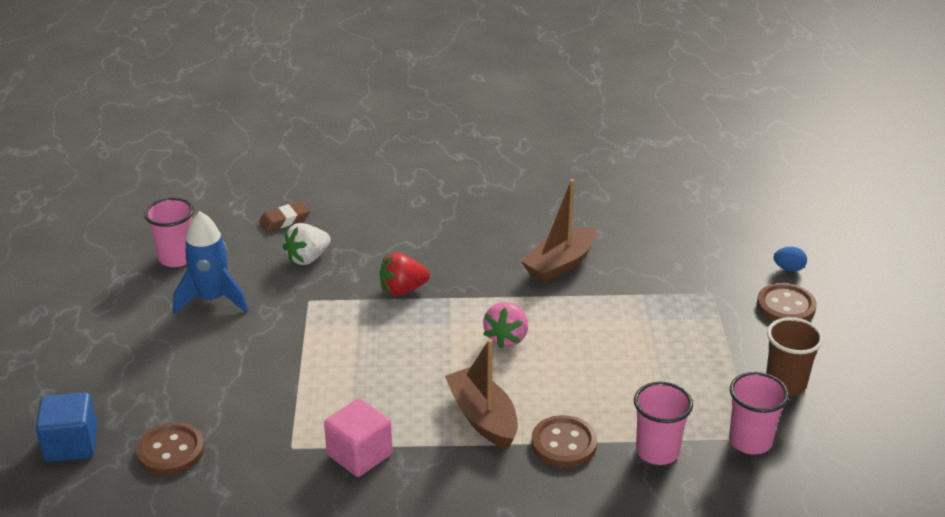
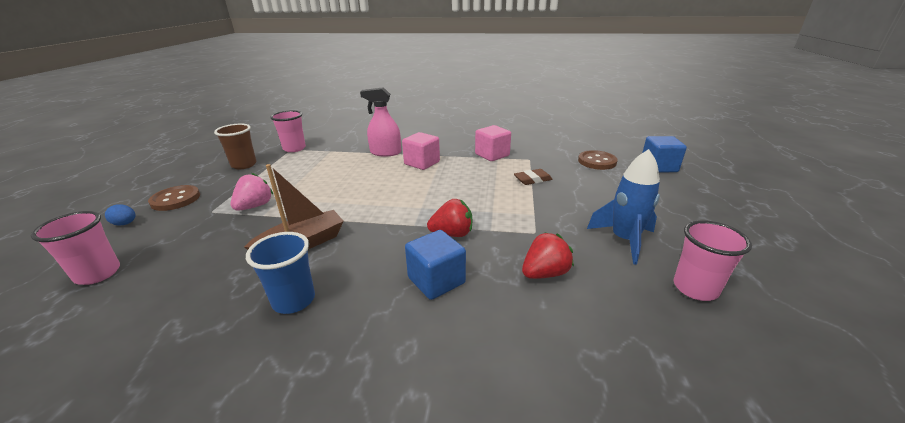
camera: 170 degrees left, 5 degrees down
brown eraser [259,202,310,232] -> brown eraser moved to [514,169,553,185]
white strawberry [283,223,331,265] -> red strawberry [522,232,574,279]
brown boat [445,339,518,449] -> pink cube [402,132,440,170]
pink strawberry [483,302,528,348] -> pink strawberry moved to [230,173,274,211]
brown button [531,415,597,468] -> pink spray bottle [360,87,401,156]
pink cup [634,382,693,465] -> pink cup moved to [31,211,120,285]
none -> blue cup [246,232,315,314]
none -> blue cube [405,230,466,300]

